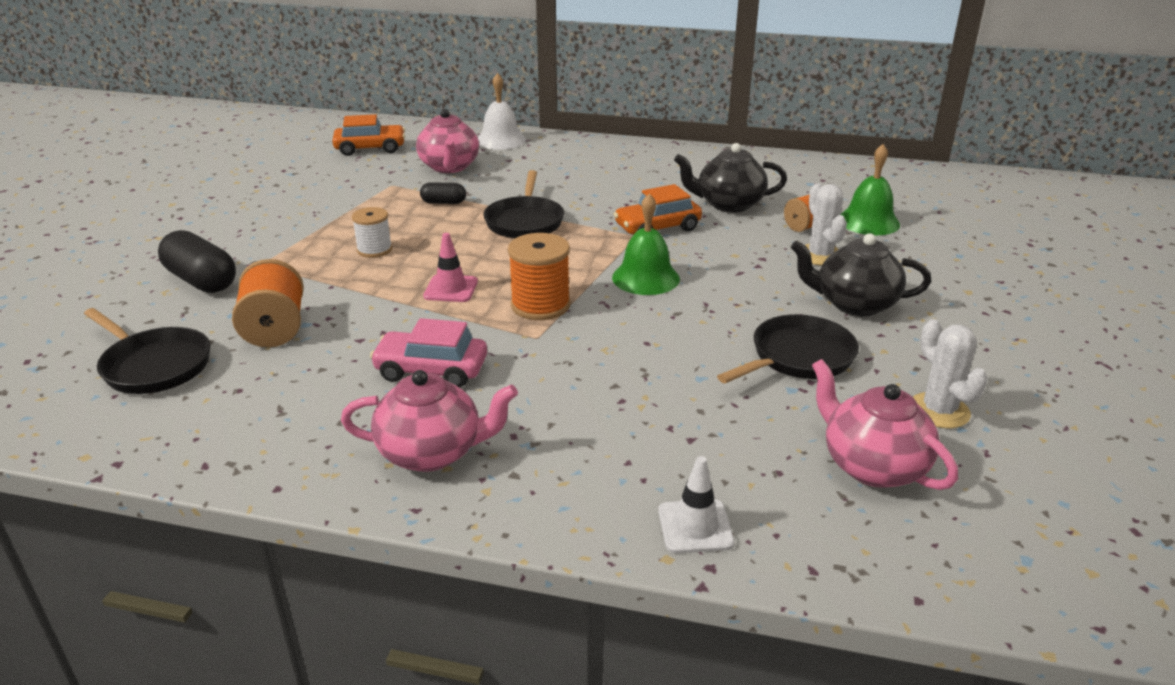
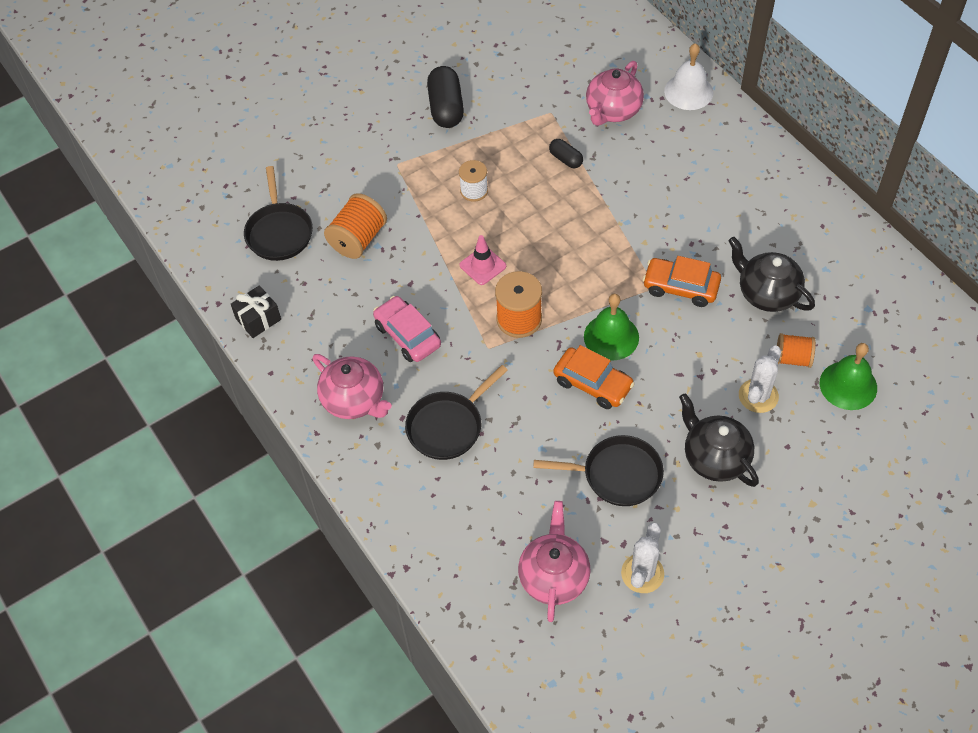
camera: 45 degrees right, 25 degrees up
black capsule [158,230,236,293] -> black capsule moved to [427,66,464,128]
orange car [332,114,405,156] -> orange car moved to [553,345,635,409]
black pan [483,170,564,238] -> black pan moved to [405,365,508,460]
white traffic cone [658,456,735,553] -> none
none -> black gift [231,285,281,338]

